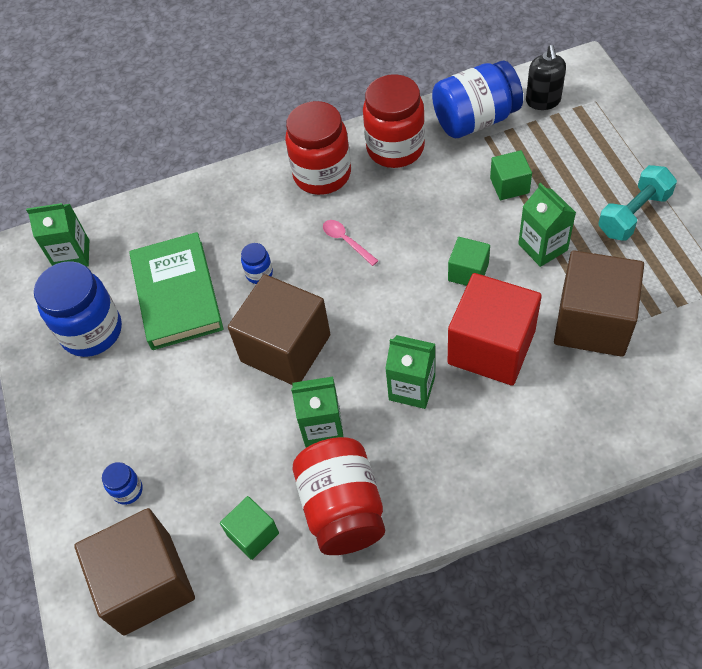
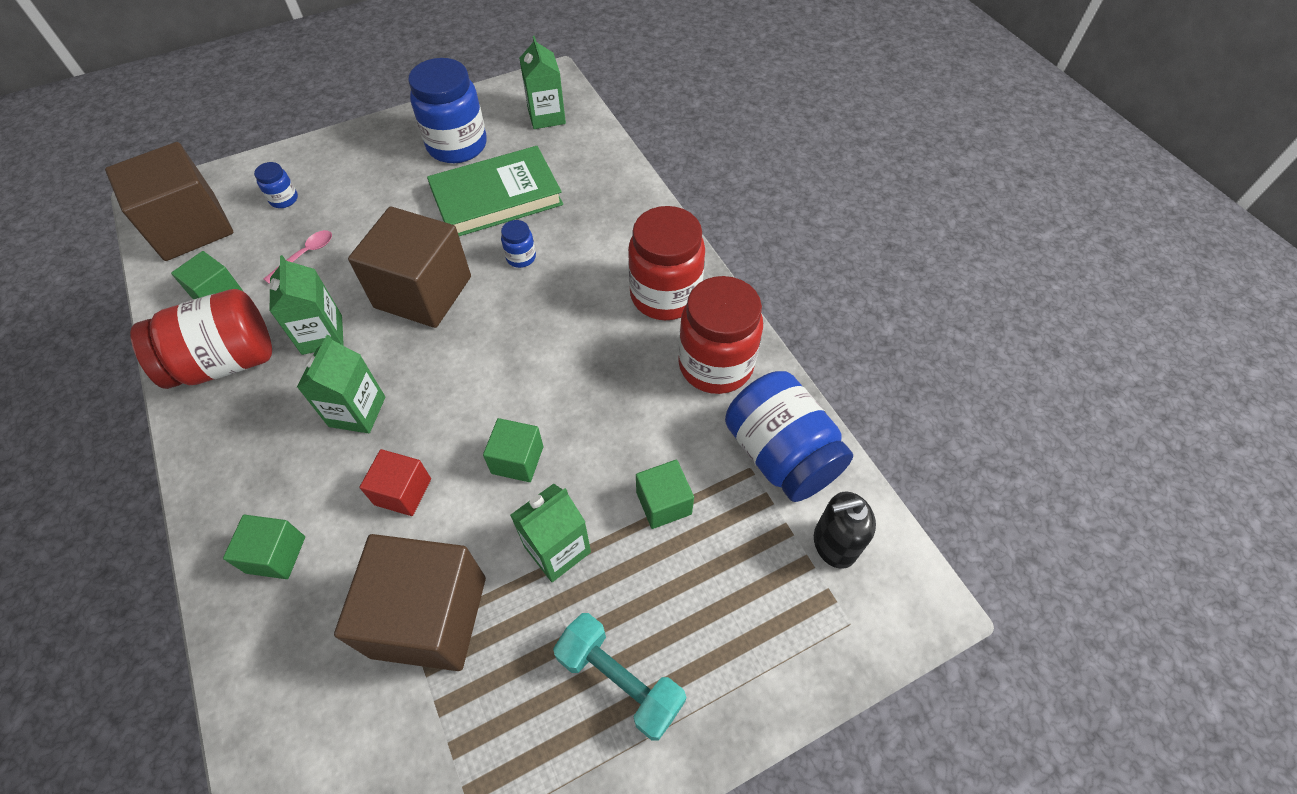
camera: 75 degrees right, 0 degrees up
pink spoon [323,220,379,266] -> pink spoon moved to [264,230,332,284]
red cube [448,273,542,386] -> red cube [360,449,431,516], size x0.50
none -> green cube [223,515,305,579]

